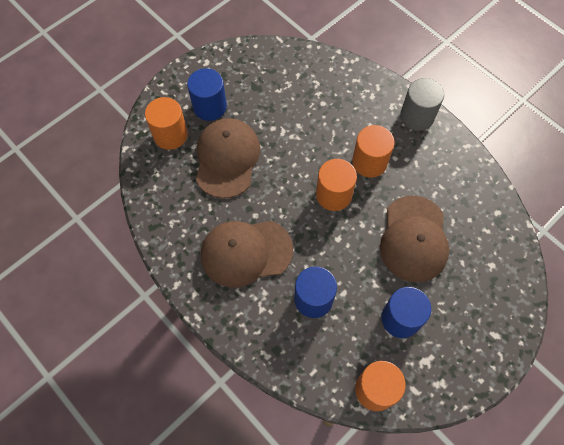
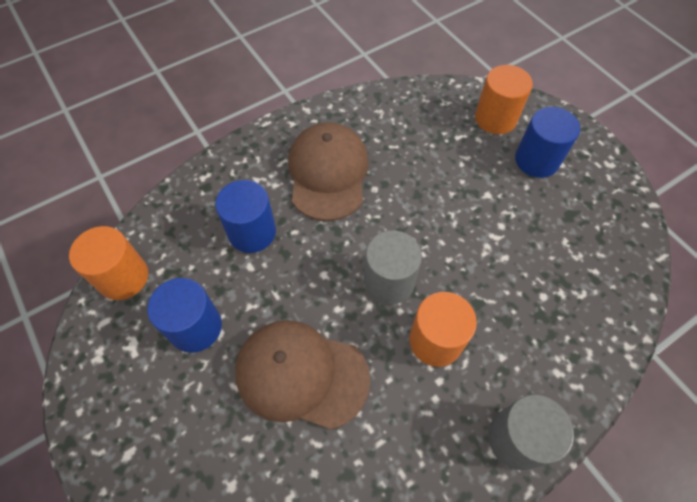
camera: 100 degrees right, 5 degrees down
brown cap [196,118,260,198] -> none
orange cylinder [316,159,357,211] -> grey cylinder [364,231,422,305]

